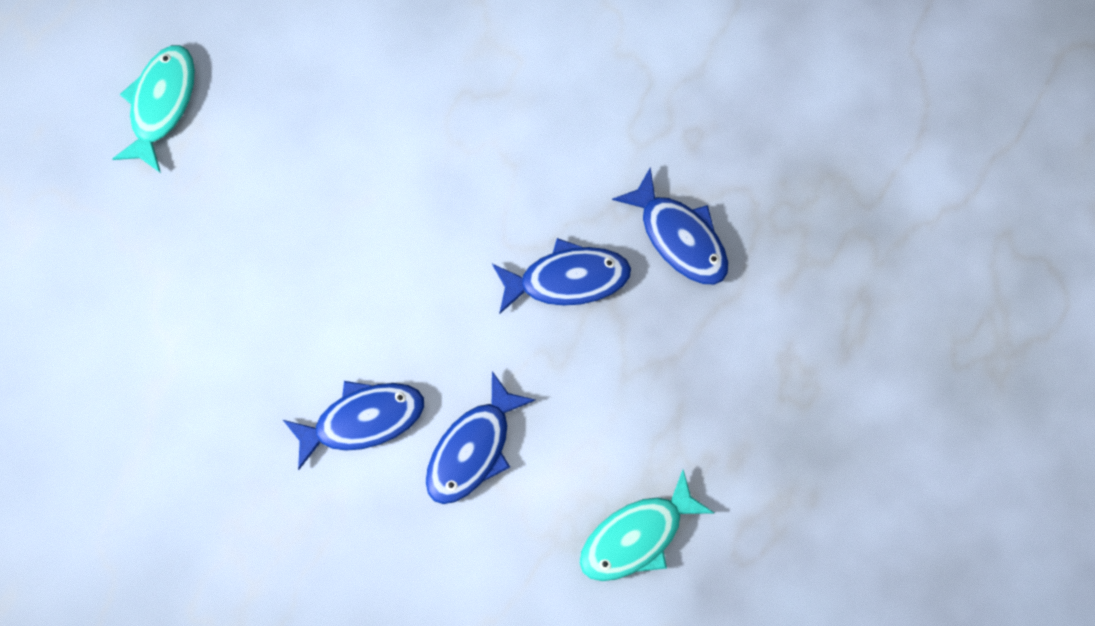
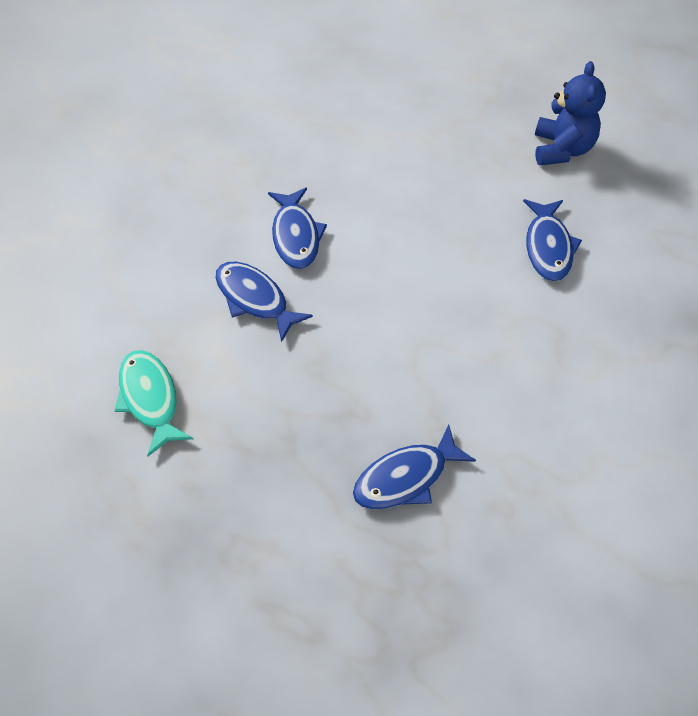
camera: 100 degrees right, 20 degrees down
turquoise fish [112,45,195,173] -> blue teddy bear [535,61,606,165]
blue fish [492,238,631,314] -> blue fish moved to [523,199,582,281]

